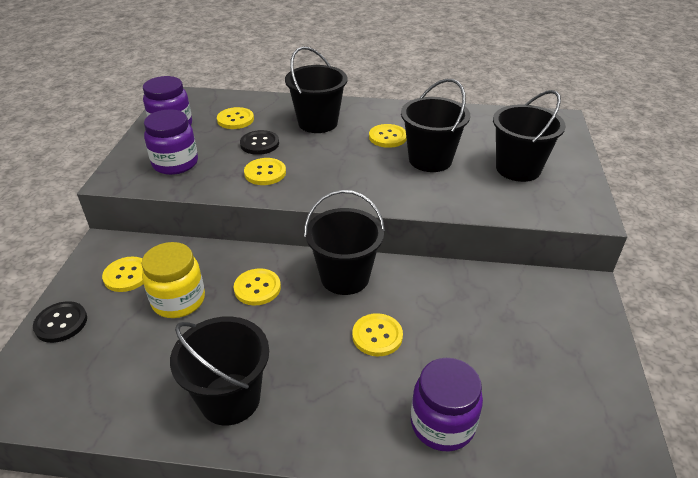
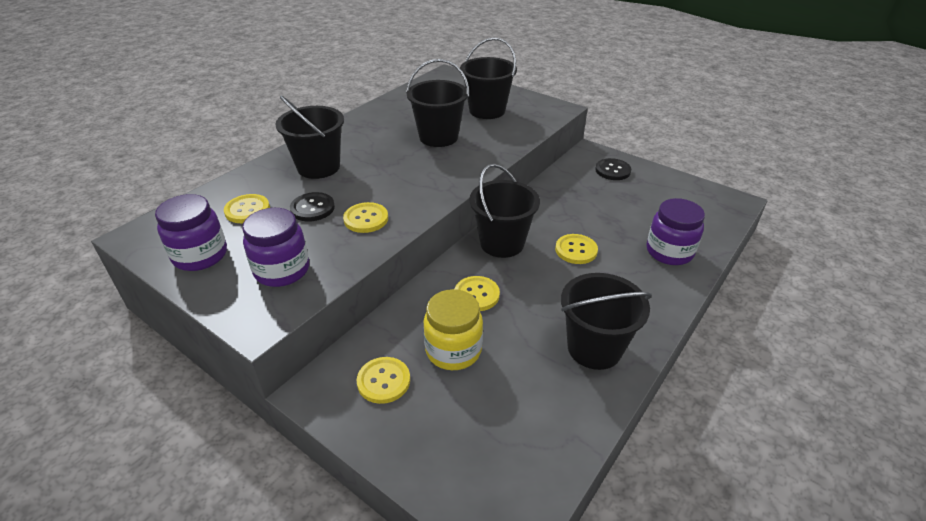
camera: 60 degrees left, 0 degrees up
black button [33,301,87,343] -> black button moved to [595,158,631,180]
yellow button [369,124,407,148] -> none

